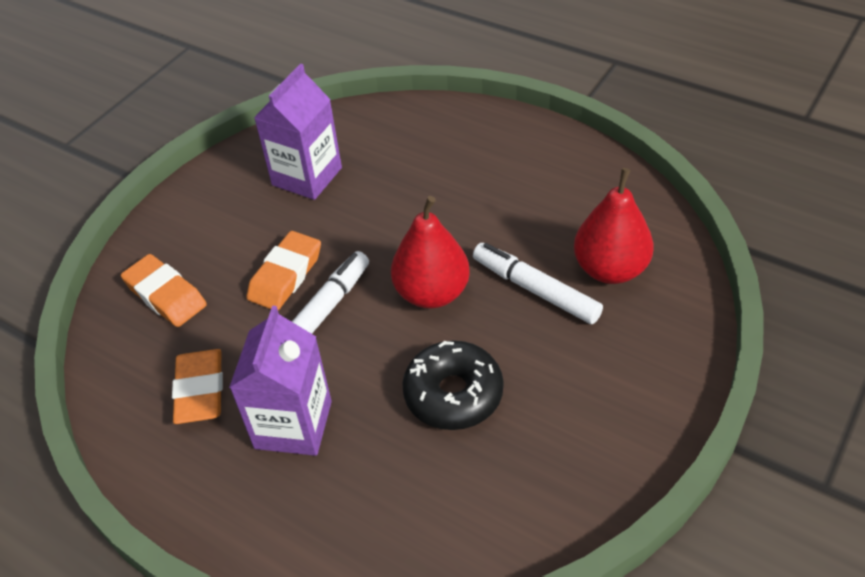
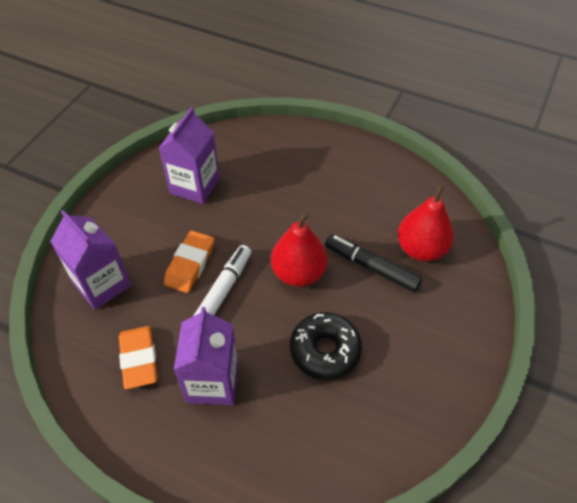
camera: 10 degrees left, 5 degrees up
orange eraser [121,254,207,327] -> purple carton [50,210,131,310]
white marker [473,243,603,324] -> black marker [325,234,422,292]

